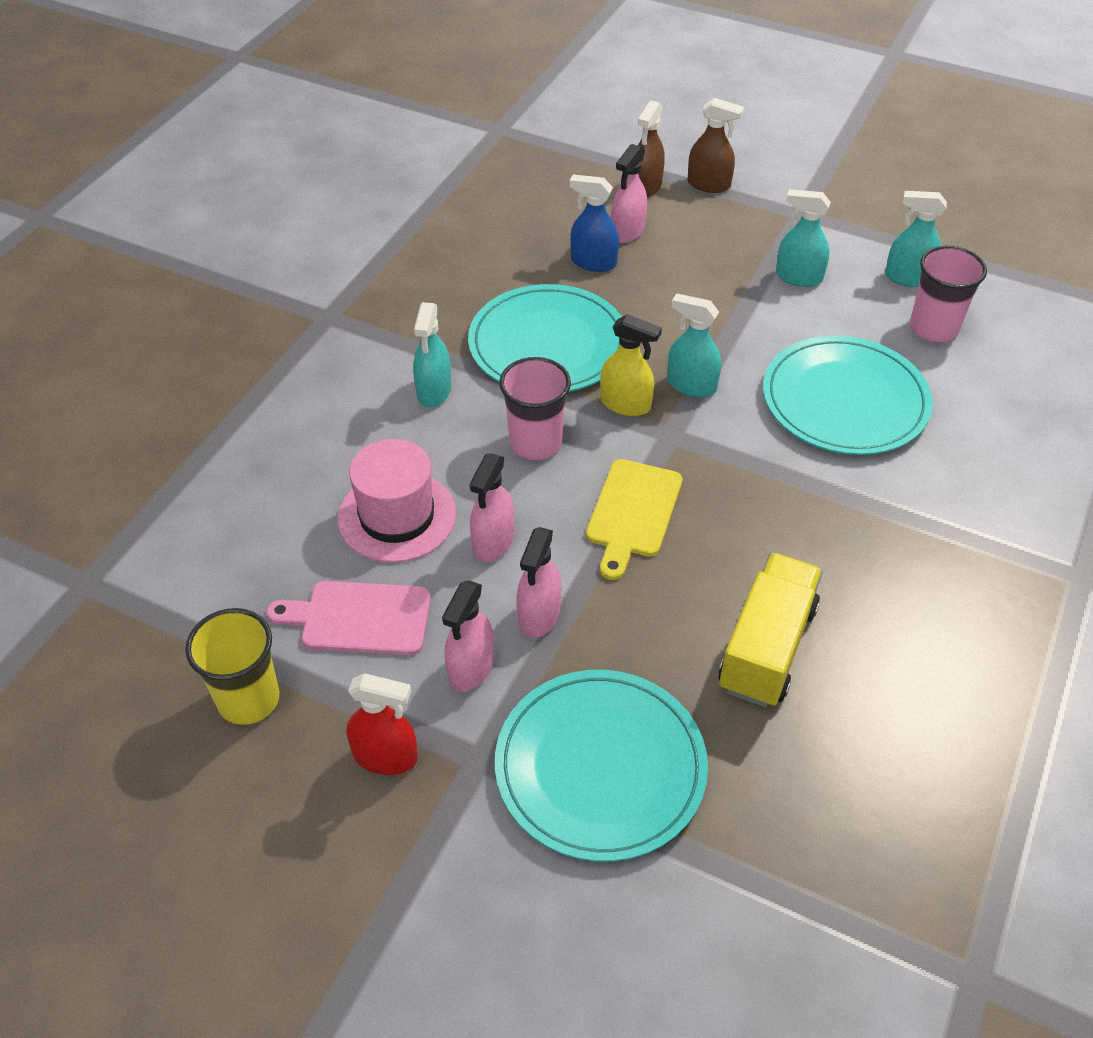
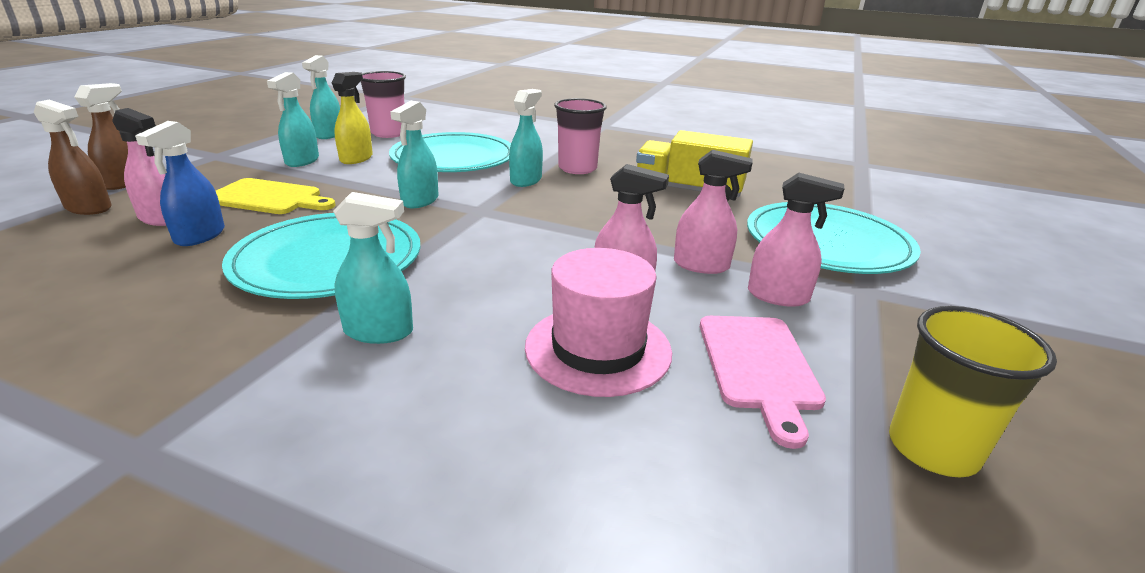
camera: 95 degrees left, 20 degrees down
red spray bottle [346,673,418,775] -> none
pink cup [499,357,571,460] -> pink cup moved to [554,98,607,174]
yellow cutting board [586,459,682,580] -> yellow cutting board moved to [216,178,335,214]
yellow spray bottle [600,314,662,416] -> yellow spray bottle moved to [332,72,373,164]
none -> turquoise spray bottle [509,89,543,187]

